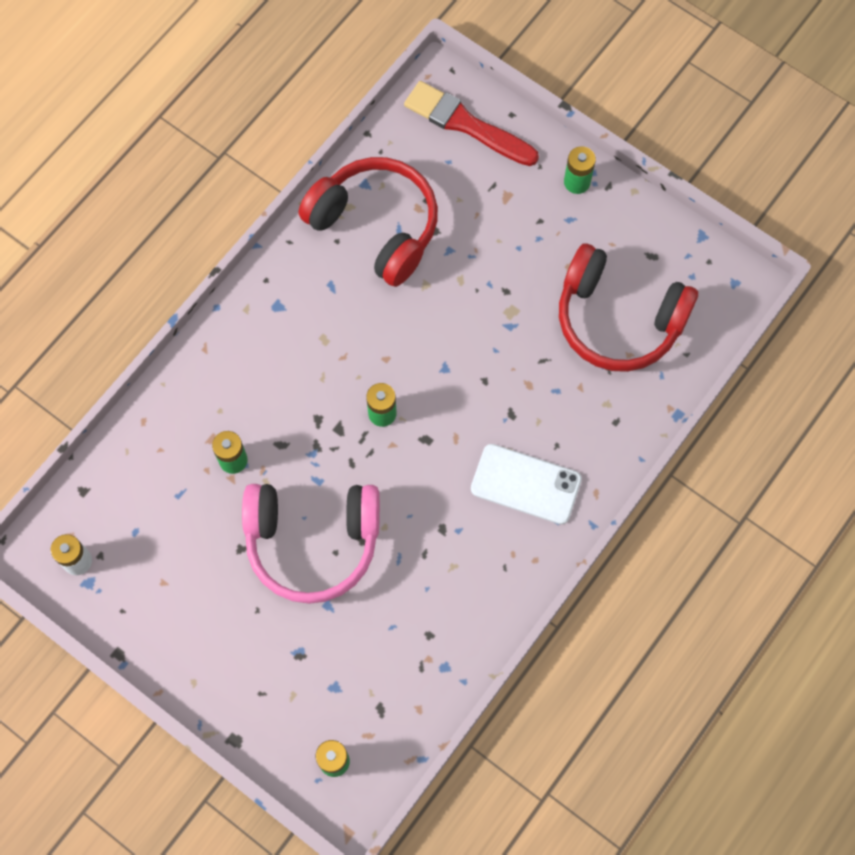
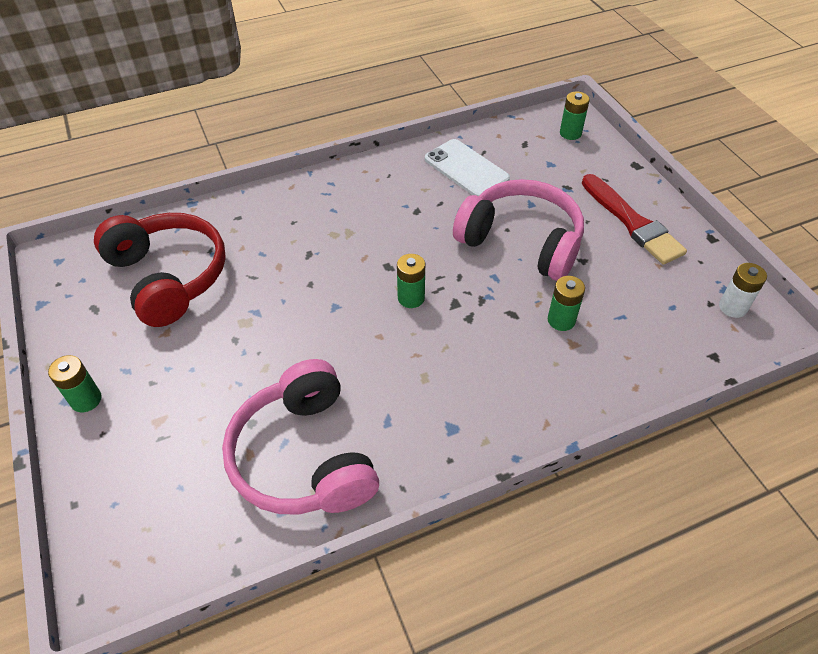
camera: 150 degrees left, 20 degrees down
red headphones [299,157,438,287] -> pink headphones [222,359,379,514]
red brush [404,81,539,166] -> red brush moved to [582,174,687,265]
white phone [471,444,582,524] -> white phone moved to [425,139,510,196]

